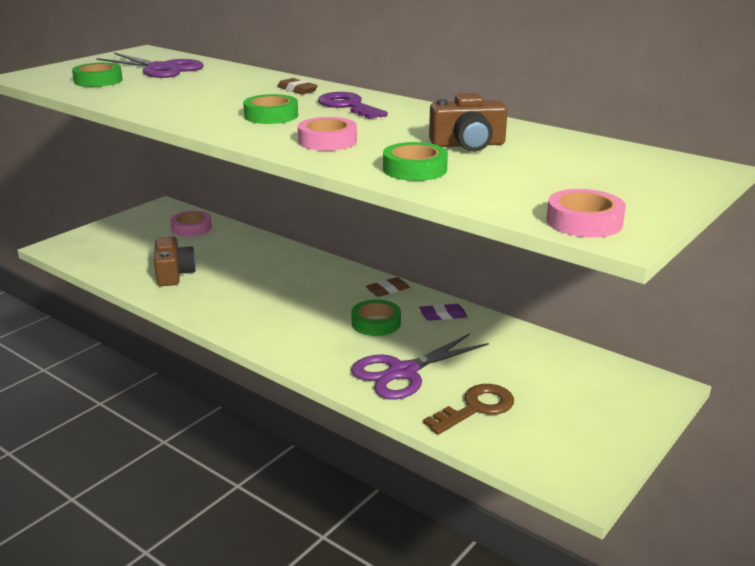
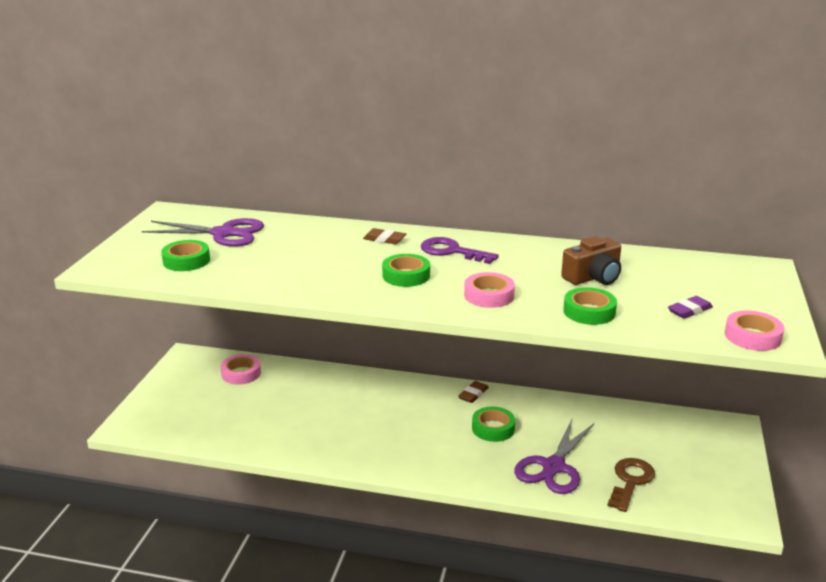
camera: 25 degrees left, 0 degrees up
brown camera [154,237,196,286] -> none
purple eraser [419,304,467,321] -> purple eraser moved to [668,296,713,319]

